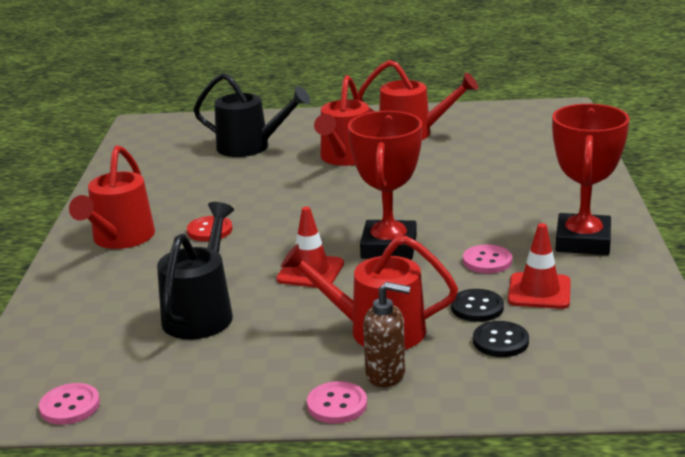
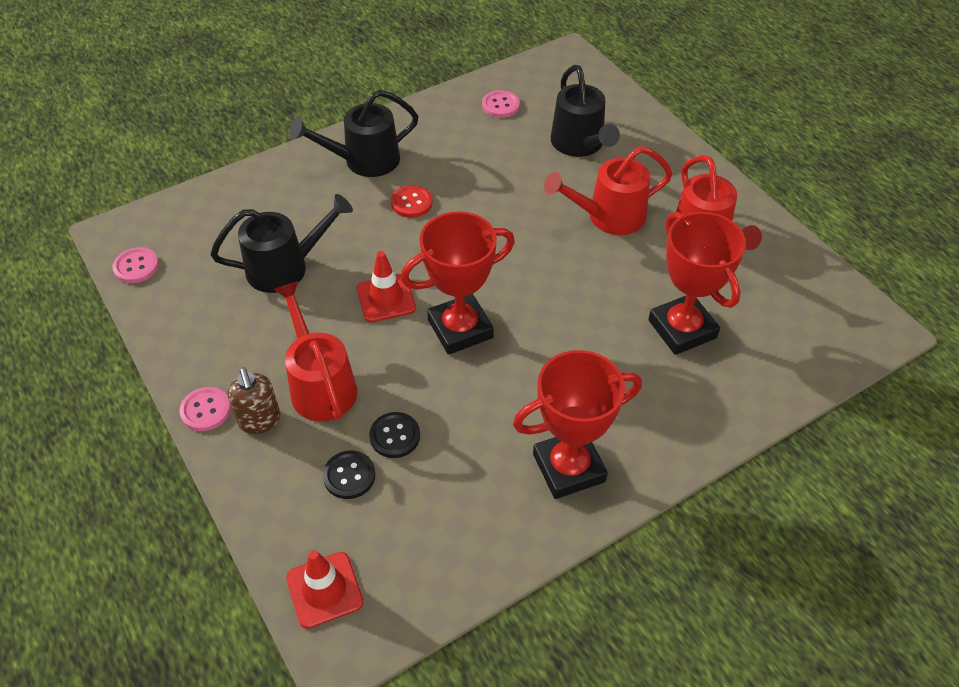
camera: 55 degrees right, 25 degrees up
red watering can [69,145,155,249] -> black watering can [289,90,419,177]
pink button [463,245,512,274] -> pink button moved to [482,90,520,118]
red traffic cone [508,223,571,309] -> red traffic cone moved to [286,550,363,629]
none -> red trophy [648,212,746,355]

